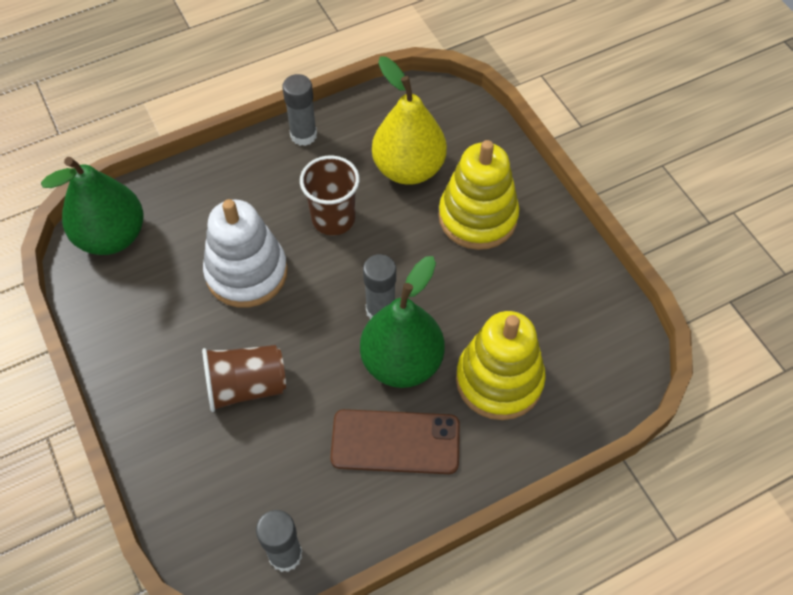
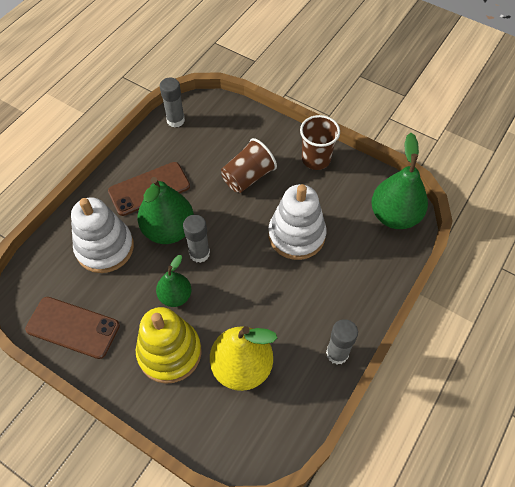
camera: 150 degrees right, 0 degrees up
brown cup [300,155,360,235] -> brown cup moved to [300,115,340,170]
yellow stacking toy [456,311,546,420] -> white stacking toy [71,197,134,273]
none -> brown phone [25,297,120,359]
none -> green pear [156,255,192,307]

